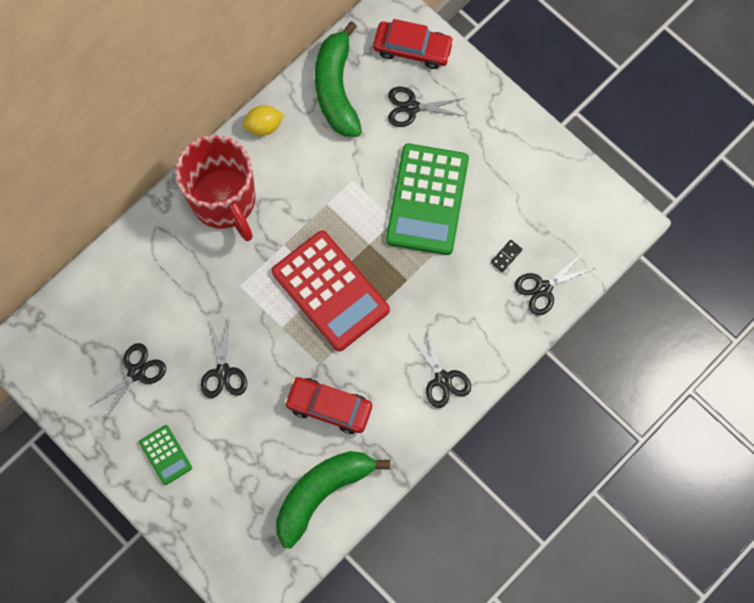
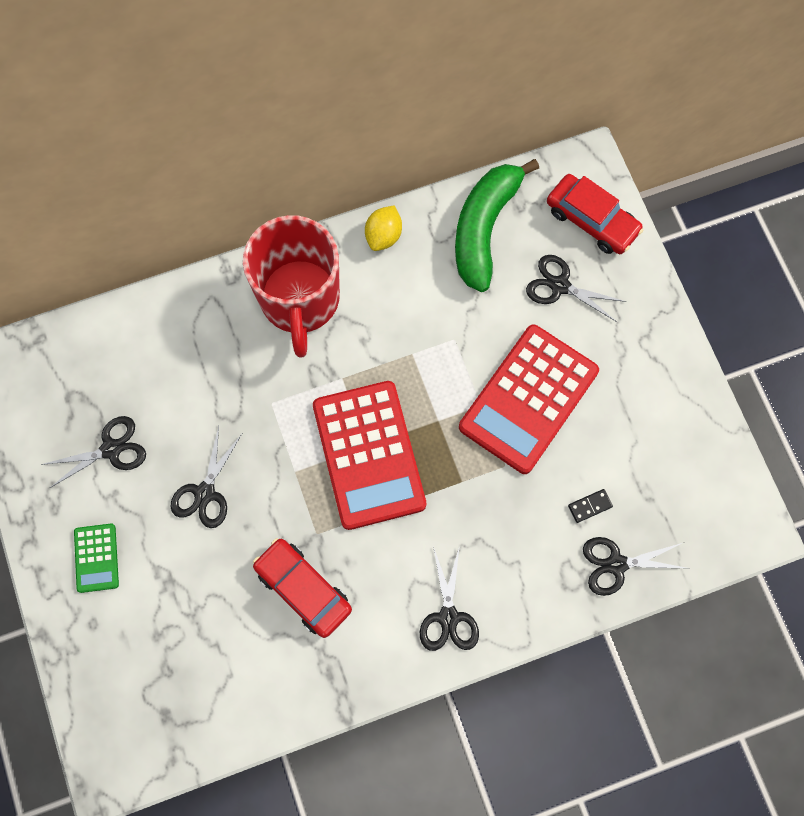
camera: 25 degrees right, 0 degrees up
yellow lemon [242,105,284,136] -> yellow lemon turned 75 degrees counterclockwise [365,205,402,251]
green banana [276,451,390,548] -> none
green calculator [386,144,469,255] -> red calculator [459,325,599,474]

